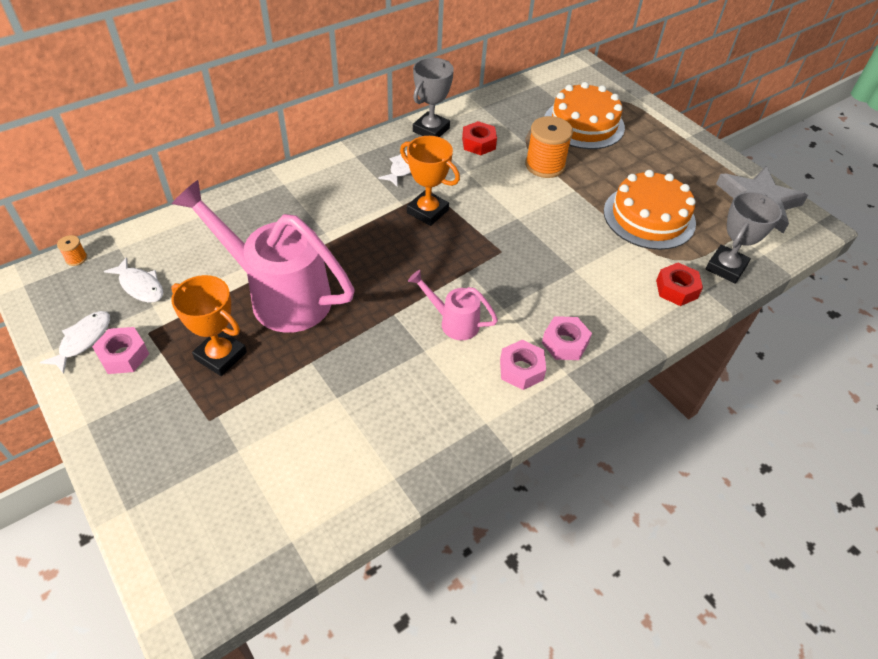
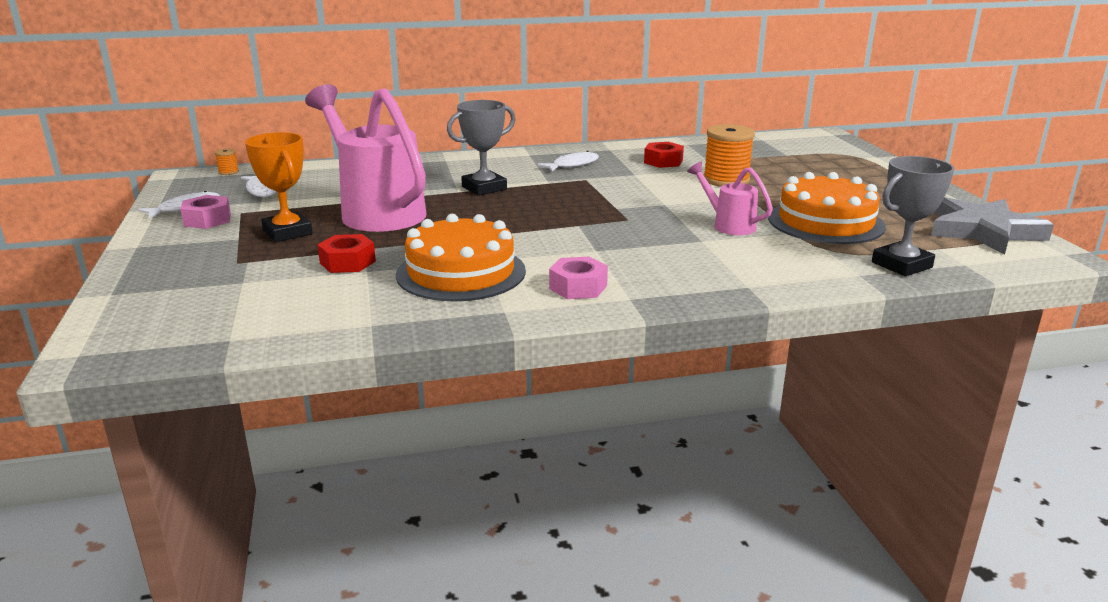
camera: 25 degrees right, 25 degrees down
orange trophy [400,136,460,226] -> none
pink watering can [408,270,498,340] -> pink watering can moved to [687,162,773,235]
grey trophy [413,58,454,137] -> grey trophy moved to [447,100,516,196]
pink nut [542,316,592,360] -> none
orange cake [544,82,625,149] -> orange cake moved to [396,214,526,302]
red nut [656,263,703,306] -> red nut moved to [317,234,376,273]

